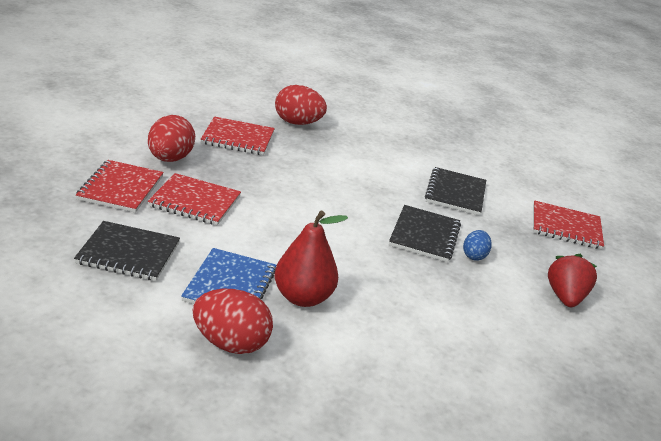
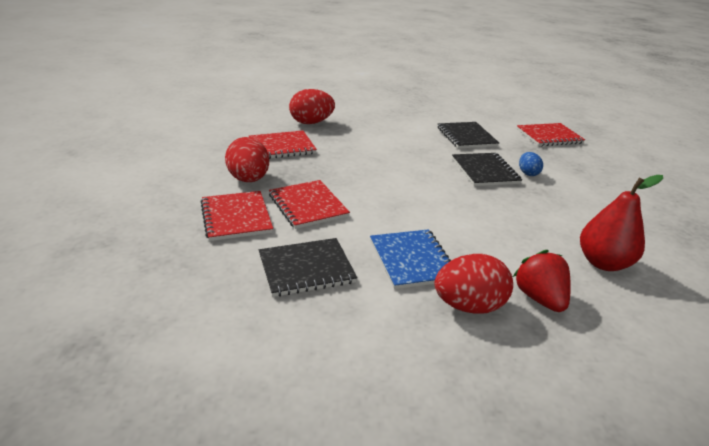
camera: 25 degrees left, 0 degrees up
red notebook [148,173,241,225] -> red notebook turned 75 degrees clockwise [269,180,350,229]
red pear [275,211,348,307] -> red pear moved to [580,175,663,271]
red strawberry [548,254,597,307] -> red strawberry moved to [513,250,571,312]

